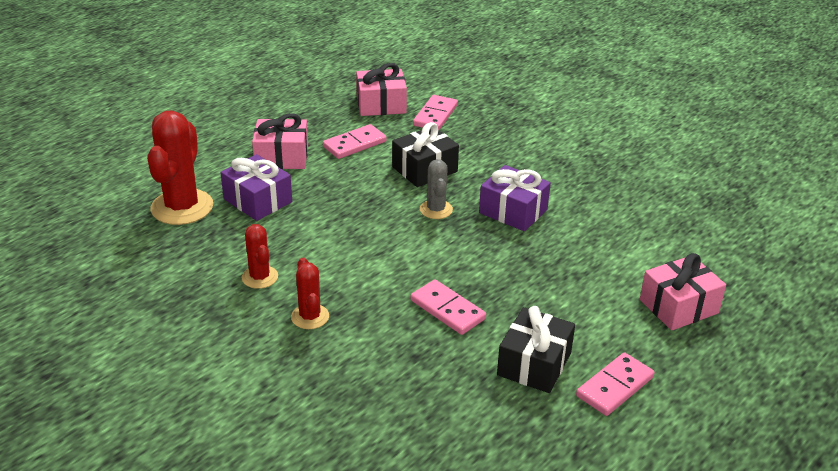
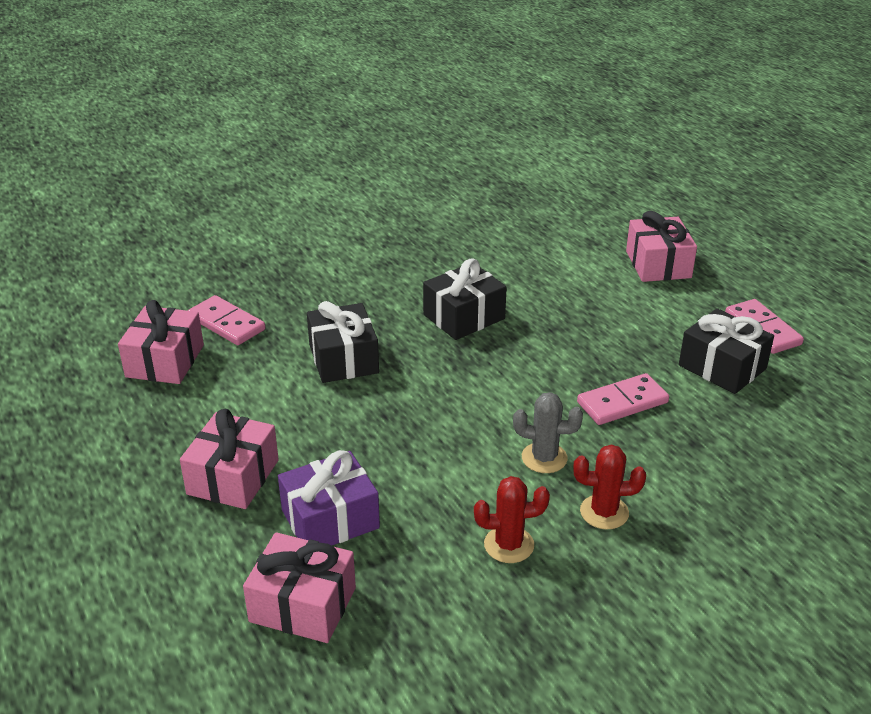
camera: 70 degrees left, 0 degrees up
red cactus [147,110,213,225] -> pink gift [243,532,356,643]
pink domino [323,124,387,159] -> none
grey cactus [420,159,453,219] -> grey cactus moved to [513,392,583,473]
purple gift [479,165,551,231] -> black gift [423,258,507,340]

